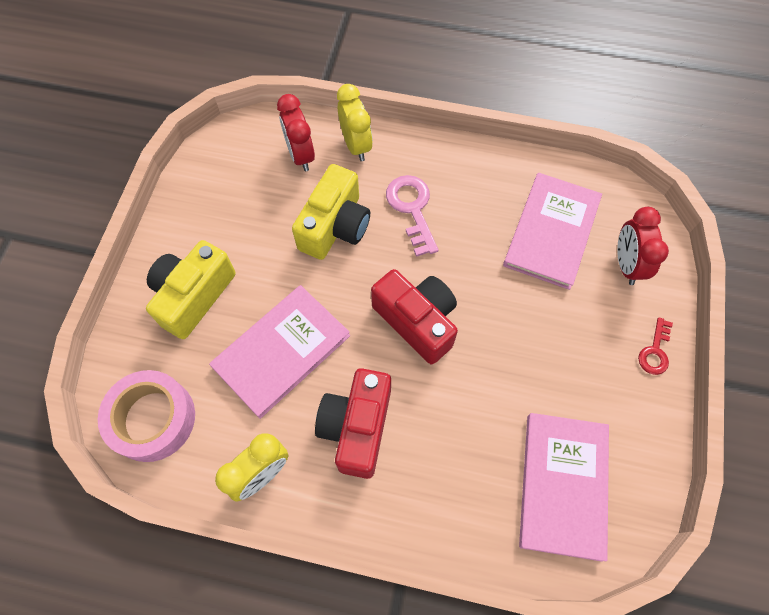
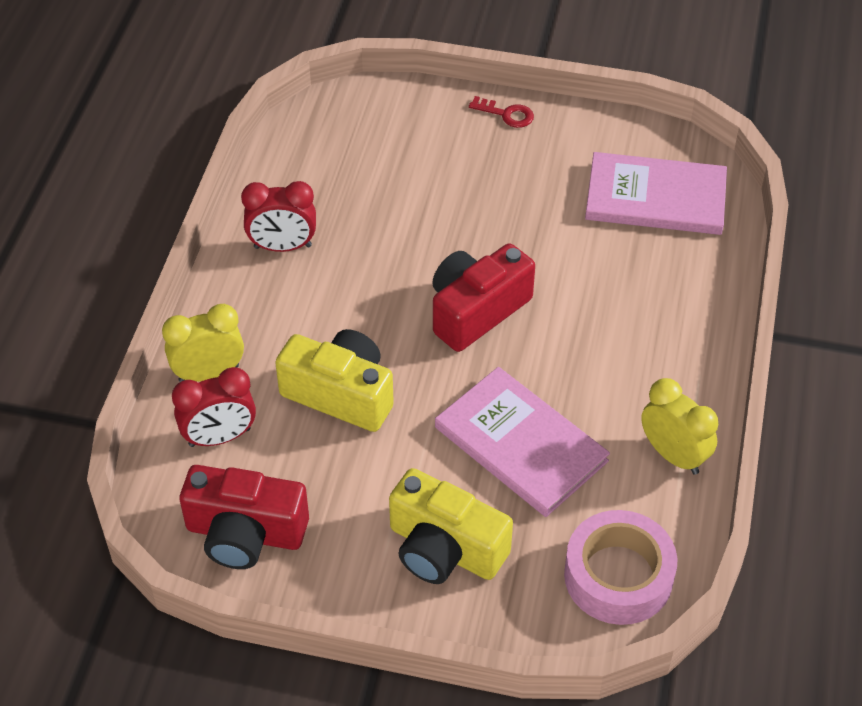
camera: 90 degrees left, 15 degrees down
red camera [315,368,391,479] -> red camera moved to [180,465,309,569]
pink key [386,175,439,257] -> none
pink book [503,173,602,290] -> none
red clock [617,207,669,285] -> red clock moved to [241,181,316,252]

